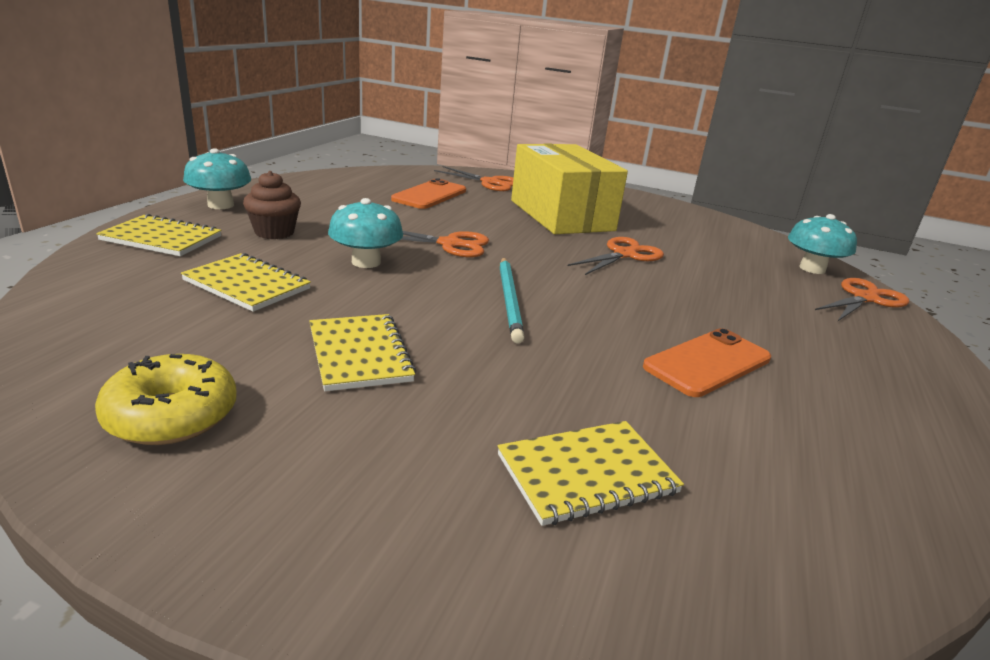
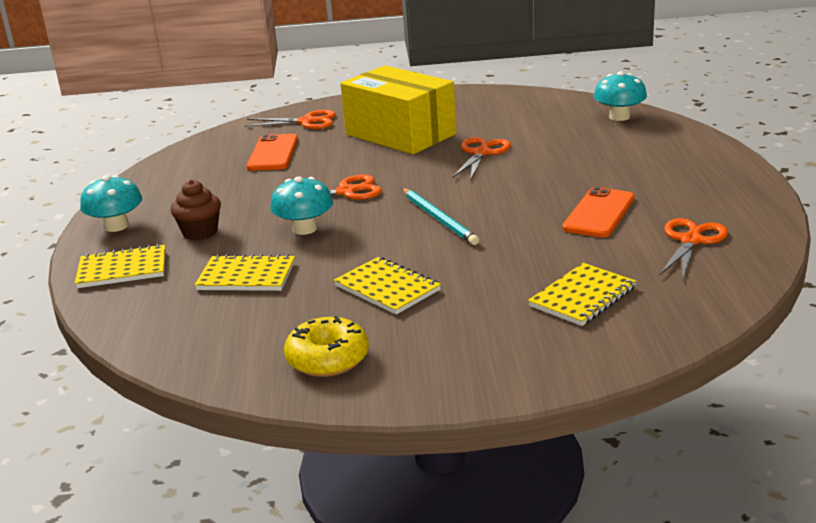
camera: 20 degrees left, 0 degrees up
orange scissors [815,278,909,322] -> orange scissors moved to [659,218,728,279]

